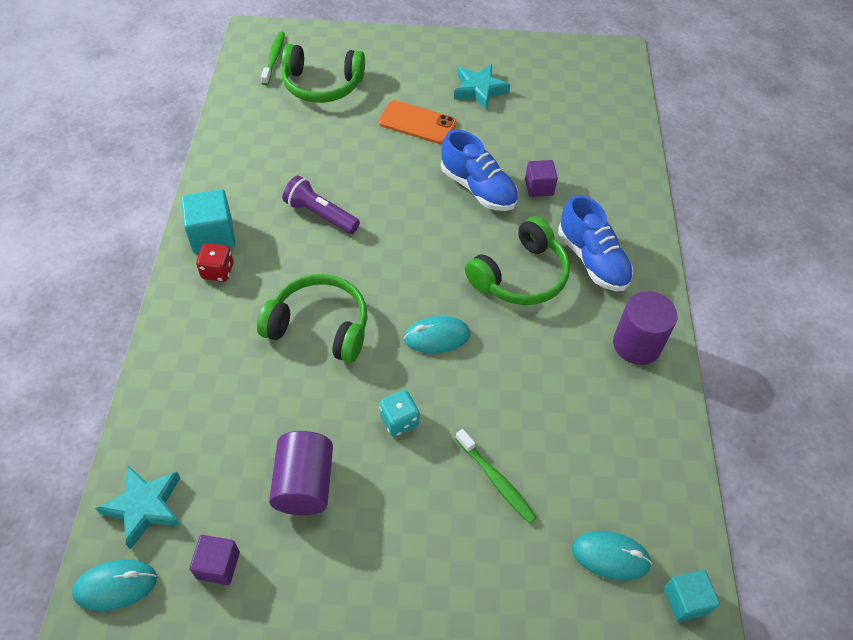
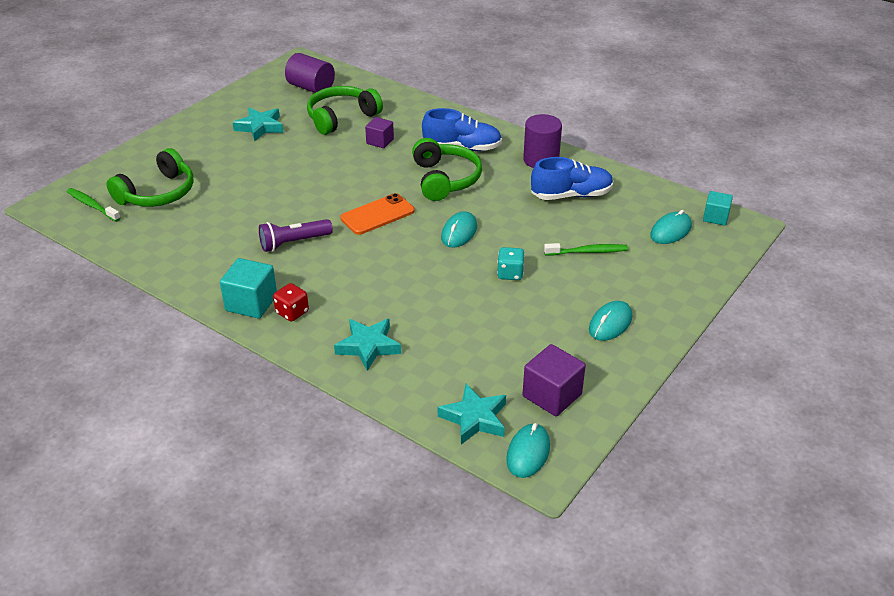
camera: 55 degrees left, 15 degrees down
purple cube [189,535,240,585] -> purple cube [523,344,586,416], size x1.55
green headphones [257,274,367,363] -> green headphones moved to [307,86,383,135]
purple cylinder [269,431,333,515] -> purple cylinder moved to [285,53,335,93]
orange phone [378,100,457,144] -> orange phone moved to [340,193,415,235]
blue shoe [441,130,518,211] -> blue shoe moved to [531,157,614,200]
none -> turquoise star [334,319,401,371]
none -> turquoise mouse [589,301,632,341]

